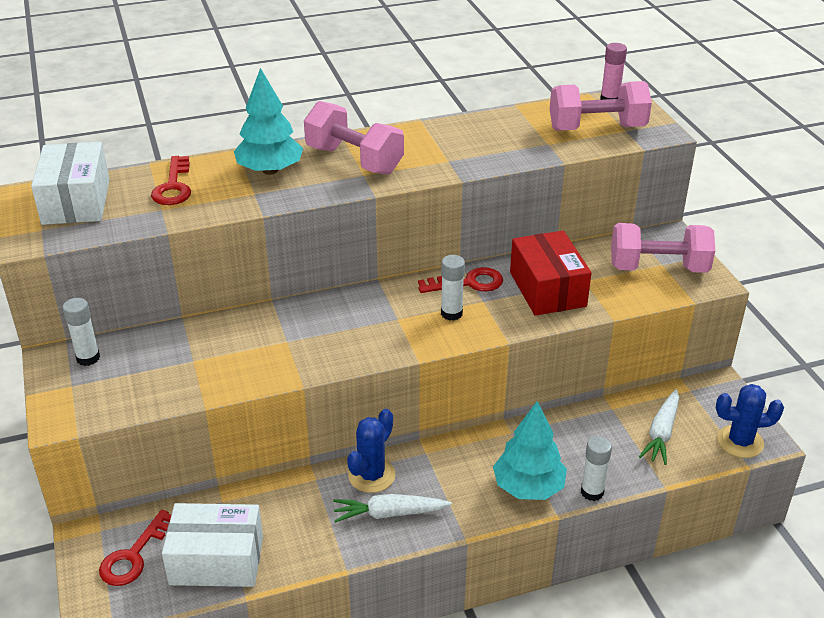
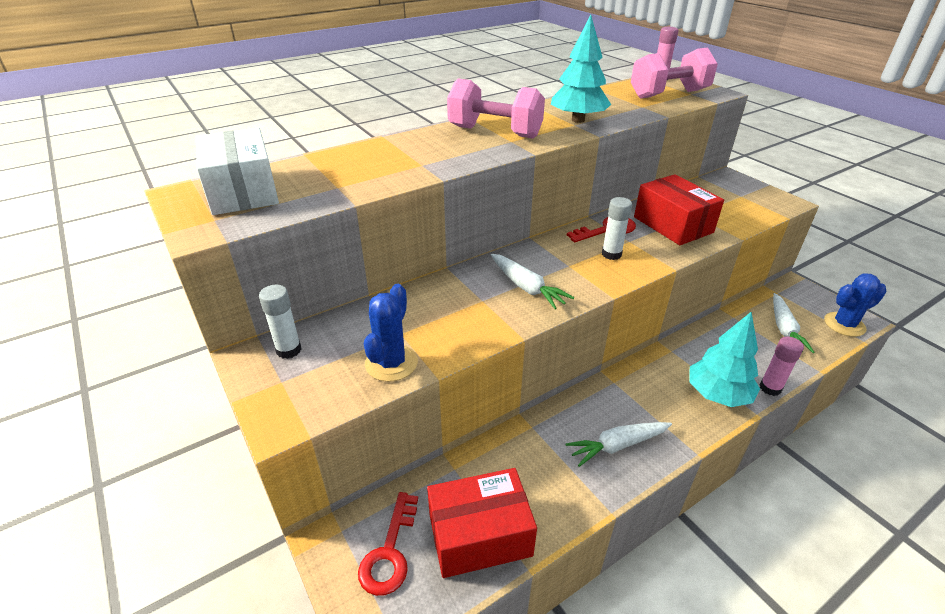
camera: 15 degrees left, 0 degrees up
red key [151,156,191,205] -> none
white box [162,503,263,587] -> red box [427,468,537,578]
turquoise tree [234,68,303,175] -> turquoise tree moved to [551,15,611,123]
blue cactus [347,409,396,493] -> blue cactus moved to [364,284,418,382]
white glue stick [581,436,612,501] -> pink glue stick [760,336,804,396]
pink dumbbell [611,223,715,273] -> none
none -> white carrot [491,254,574,309]

